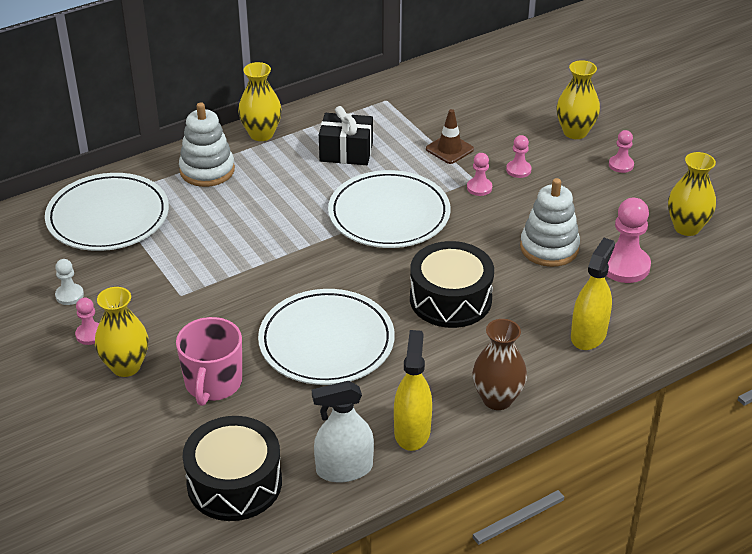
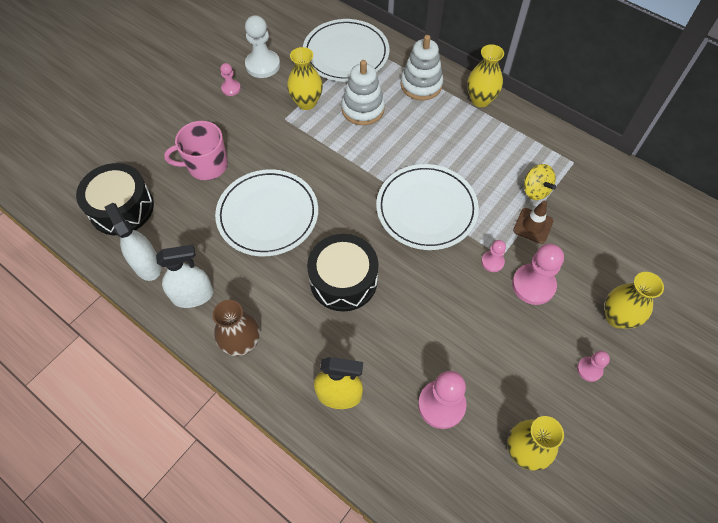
camera: 70 degrees right, 20 degrees up
white pawn [55,259,84,305] -> white pawn [245,15,280,78], size x1.85
yellow vase [95,287,148,377] -> yellow vase moved to [287,47,323,110]
black gift [319,106,373,165] -> none
yellow spray bottle [394,330,432,451] -> white spray bottle [156,245,214,308]
pink pawn [506,135,532,178] -> pink pawn [512,244,564,305], size x1.85
white stacking toy [520,178,580,267] -> white stacking toy moved to [342,60,385,125]
none -> yellow spinning top [524,164,556,200]

